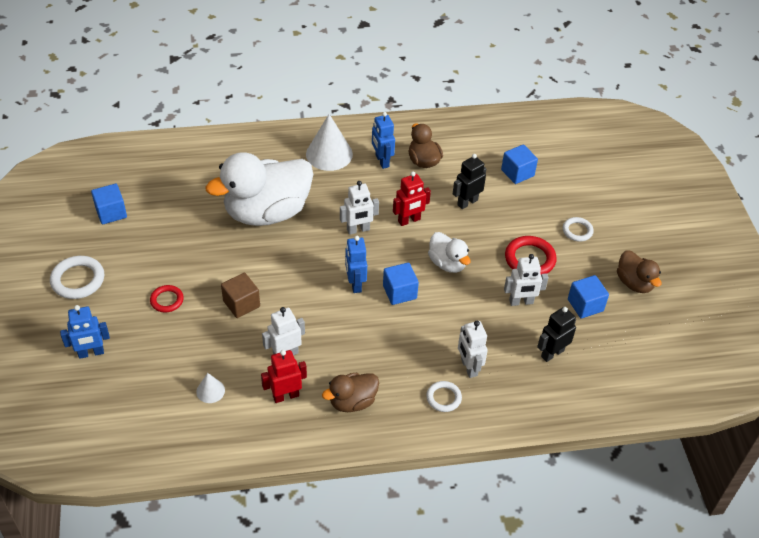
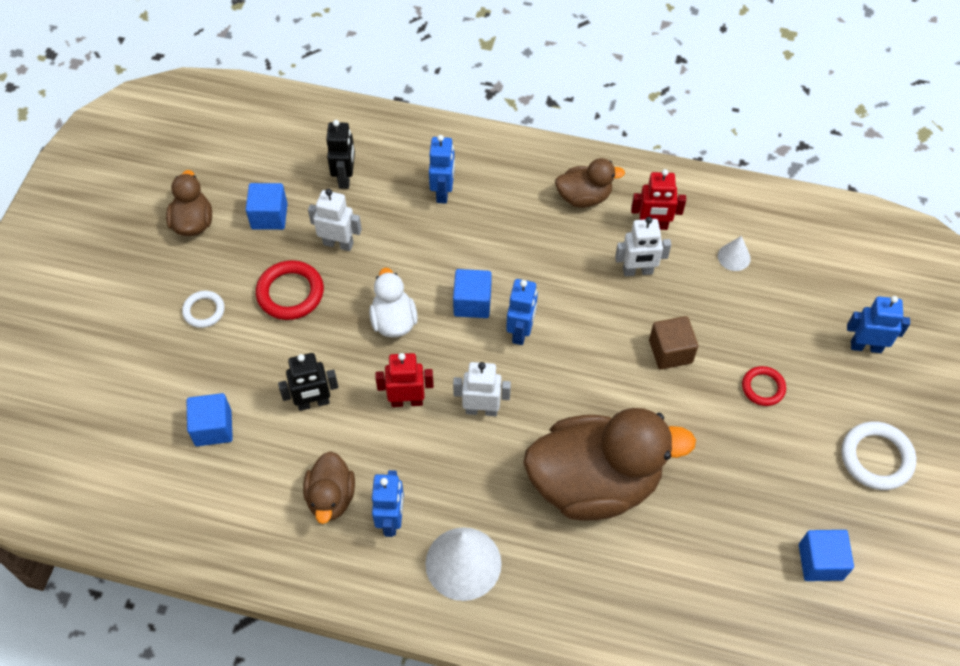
camera: 155 degrees left, 10 degrees up
white duck [205,152,313,226] -> brown duck [523,408,696,521]
white ring [426,381,462,412] -> none
white robot [458,321,488,378] -> blue robot [429,135,455,204]
black robot [537,307,576,362] -> black robot turned 75 degrees counterclockwise [326,120,355,189]

